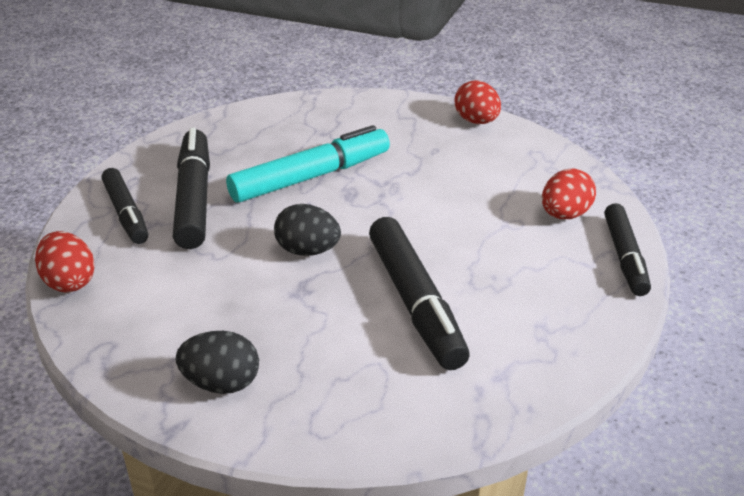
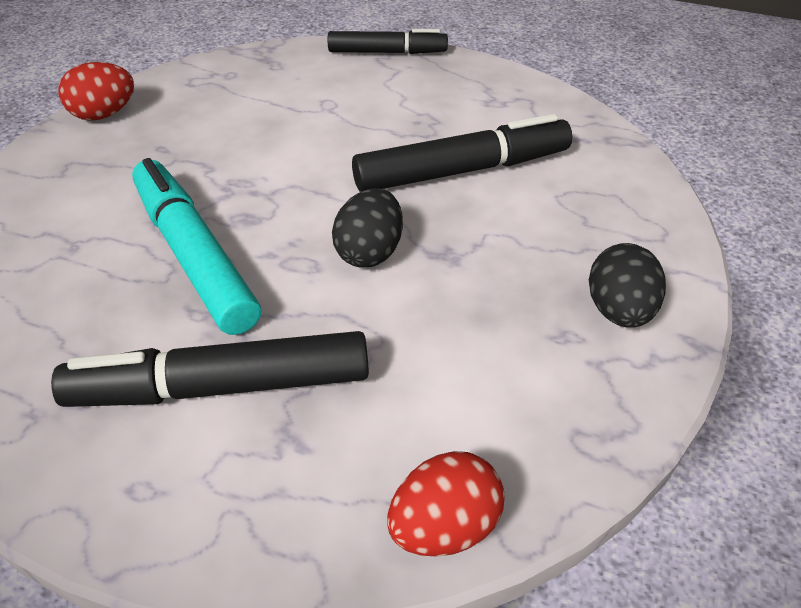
camera: 90 degrees left, 10 degrees up
black marker [101,168,148,244] -> none
red egg [542,169,596,219] -> none

